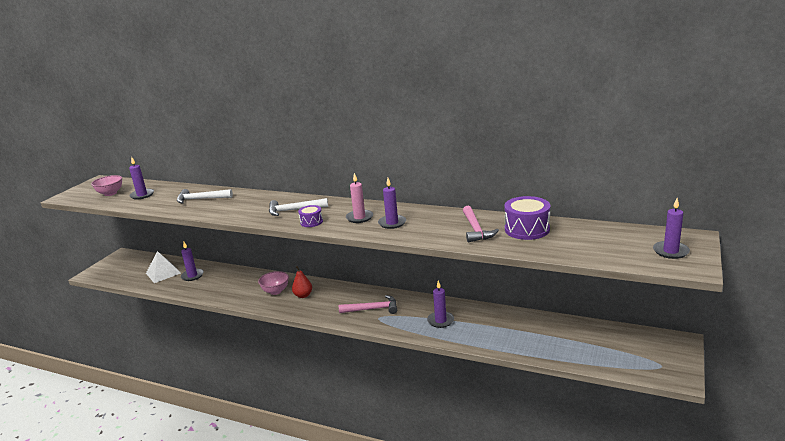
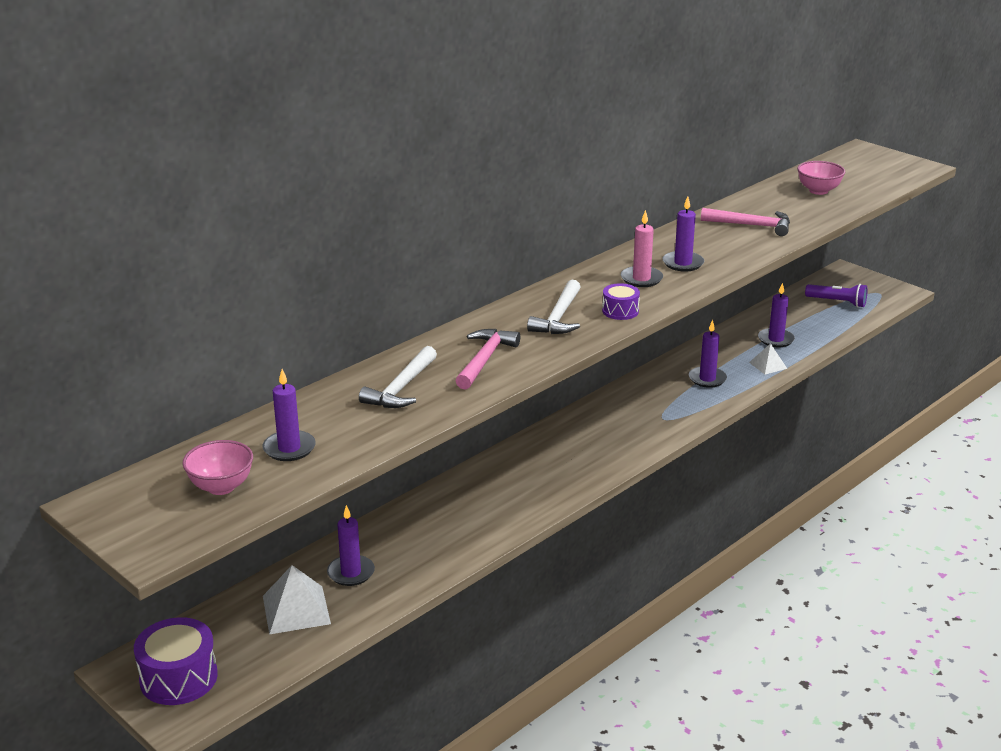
camera: 70 degrees left, 5 degrees up
pink bowl [258,271,289,295] -> pink bowl moved to [797,161,845,195]
red pear [292,266,312,298] -> none
pink hammer [339,295,397,314] -> pink hammer moved to [456,329,520,390]
purple drum [504,196,550,240] -> purple drum moved to [134,617,218,705]
purple candle [653,198,690,259] -> purple candle moved to [758,283,795,347]
none -> white pyramid [749,343,787,375]
none -> purple flashlight [805,284,868,308]

